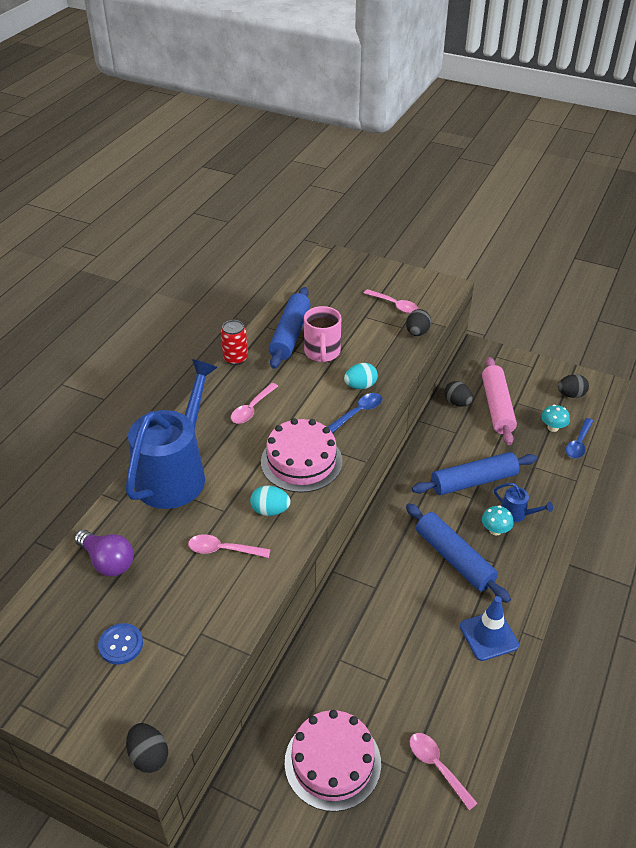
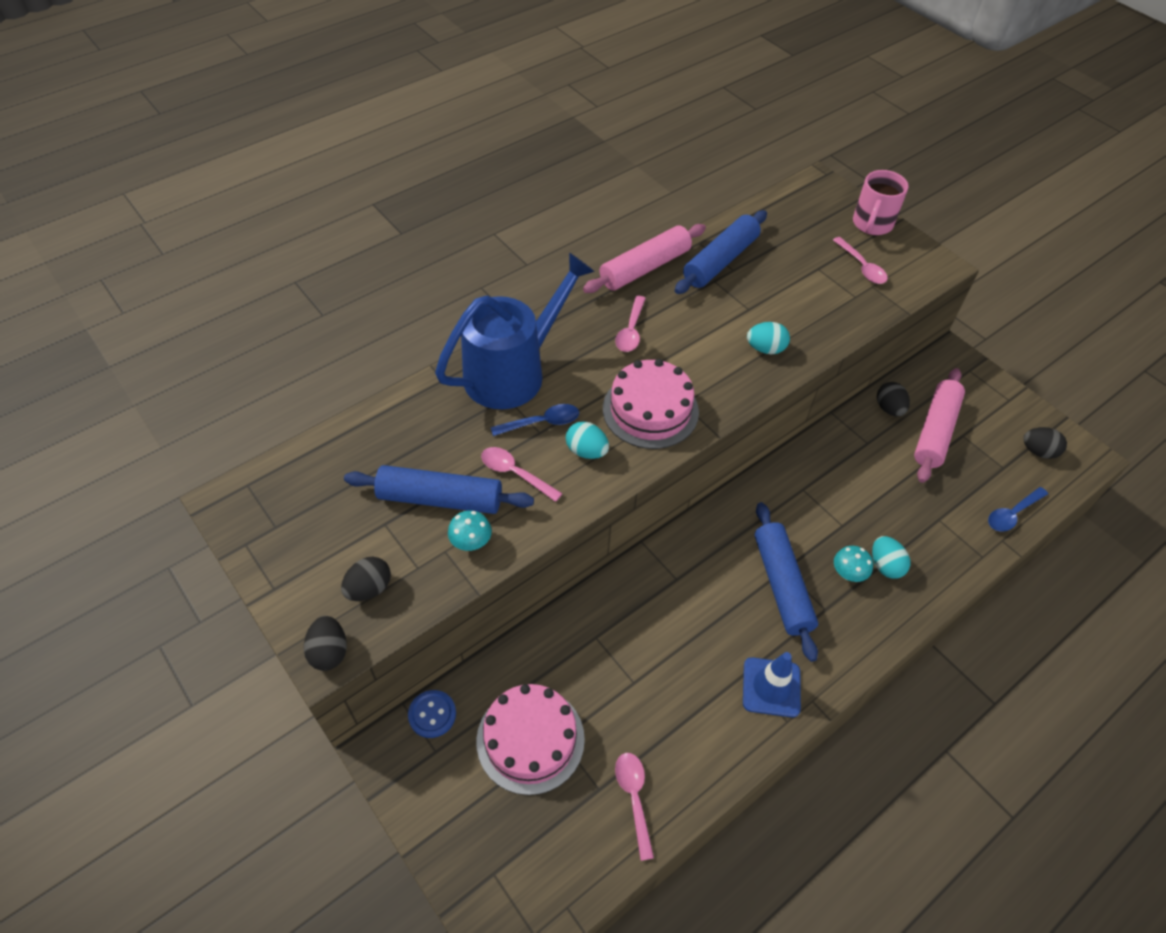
camera: 25 degrees right, 10 degrees up
purple light bulb [74,530,134,576] -> none
blue button [98,623,143,665] -> blue button moved to [408,690,456,738]
red can [221,320,248,365] -> pink rolling pin [583,224,706,293]
pink spoon [231,383,278,424] -> pink spoon turned 45 degrees counterclockwise [615,296,646,352]
pink mug [304,306,341,362] -> pink mug moved to [853,170,909,235]
blue spoon [328,393,382,433] -> blue spoon moved to [491,404,579,436]
black egg [406,309,431,336] -> black egg moved to [341,556,391,601]
blue rolling pin [412,452,537,495] -> blue rolling pin moved to [344,465,534,514]
blue watering can [494,483,553,522] -> turquoise egg [872,536,910,579]
turquoise mushroom [541,405,570,432] -> turquoise mushroom moved to [448,510,492,551]

